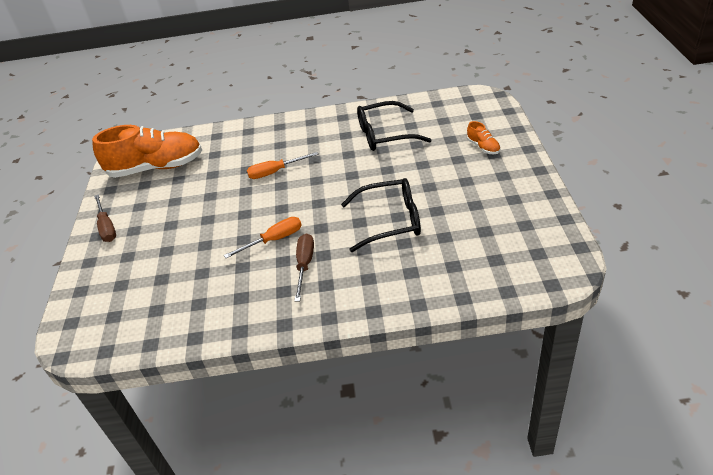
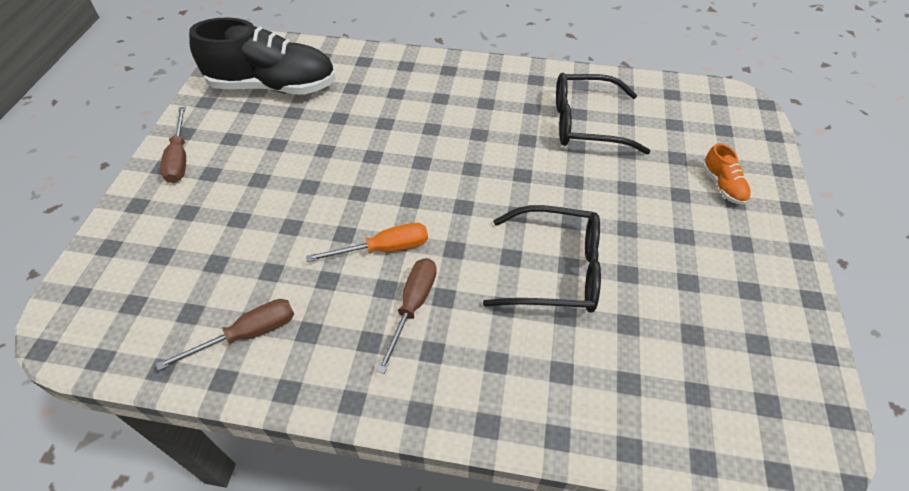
camera: 10 degrees right, 10 degrees up
orange shoe [92,125,202,178] -> black shoe [189,17,336,95]
orange screwdriver [247,152,318,179] -> none
none -> brown screwdriver [156,299,294,371]

